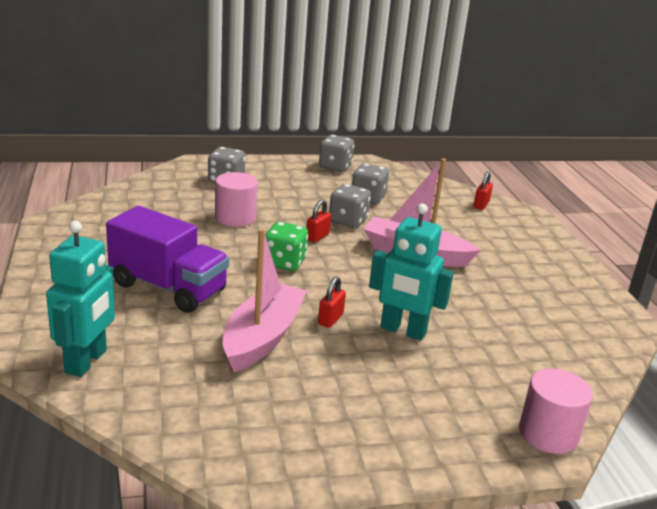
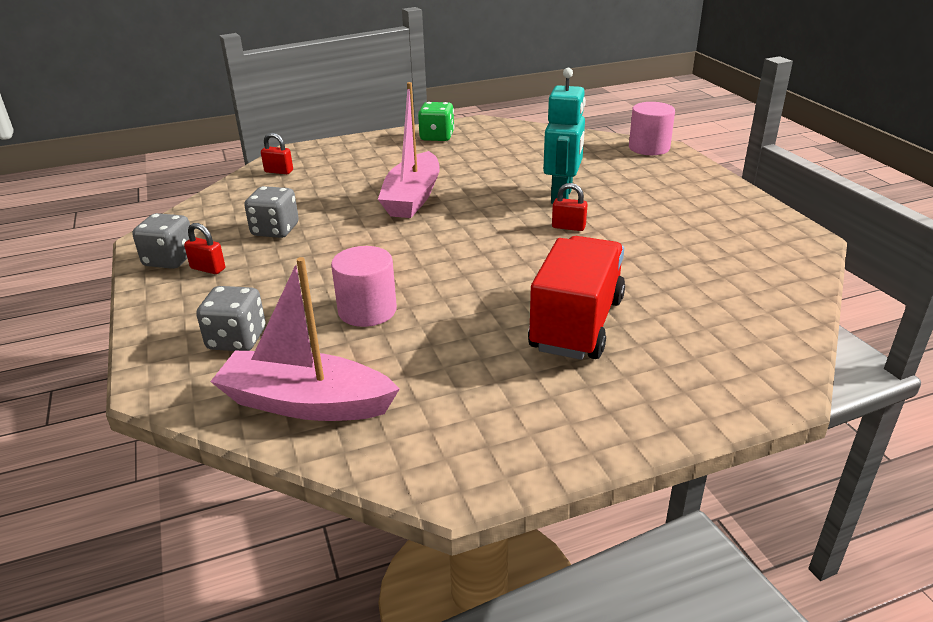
camera: 95 degrees left, 5 degrees up
turquoise robot [46,221,115,377] -> none
purple truck [106,206,229,313] -> red truck [528,236,625,360]
pink boat [223,229,307,372] -> pink boat moved to [210,257,400,421]
green dice [265,222,308,271] -> green dice moved to [418,102,454,141]
red padlock [306,200,331,243] -> red padlock moved to [184,223,225,274]
grey dice [329,184,371,228] -> none

